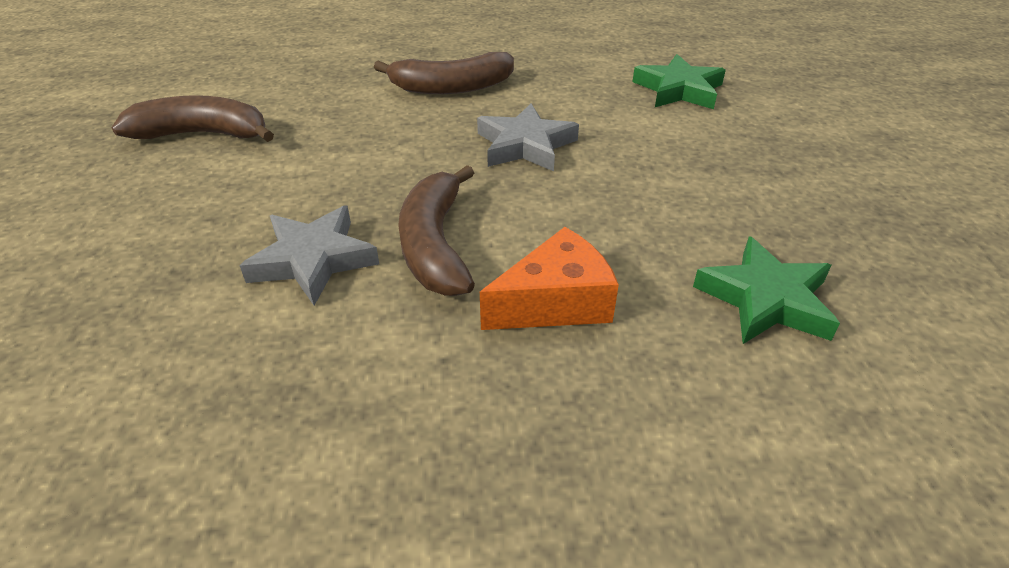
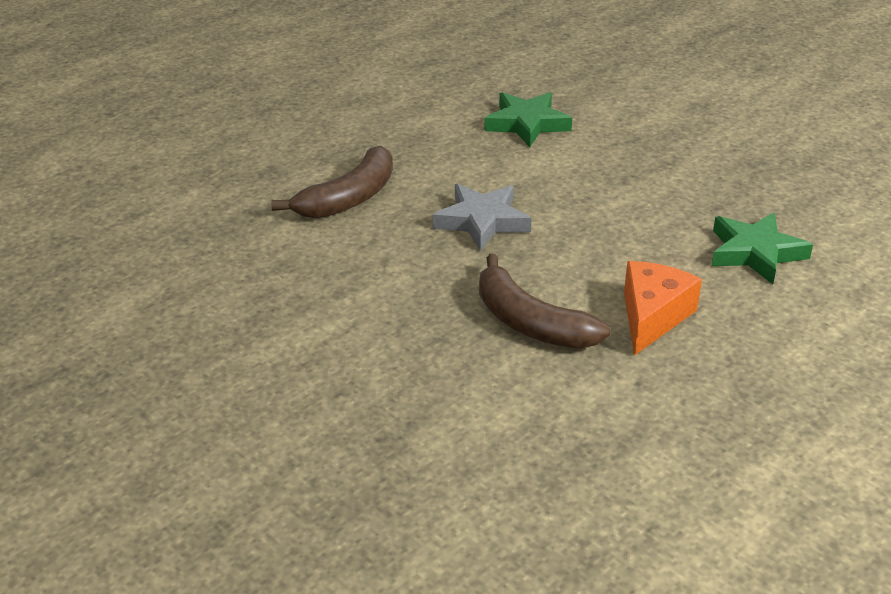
camera: 40 degrees left, 5 degrees down
brown banana [112,95,274,142] -> none
grey star [240,206,379,305] -> none

